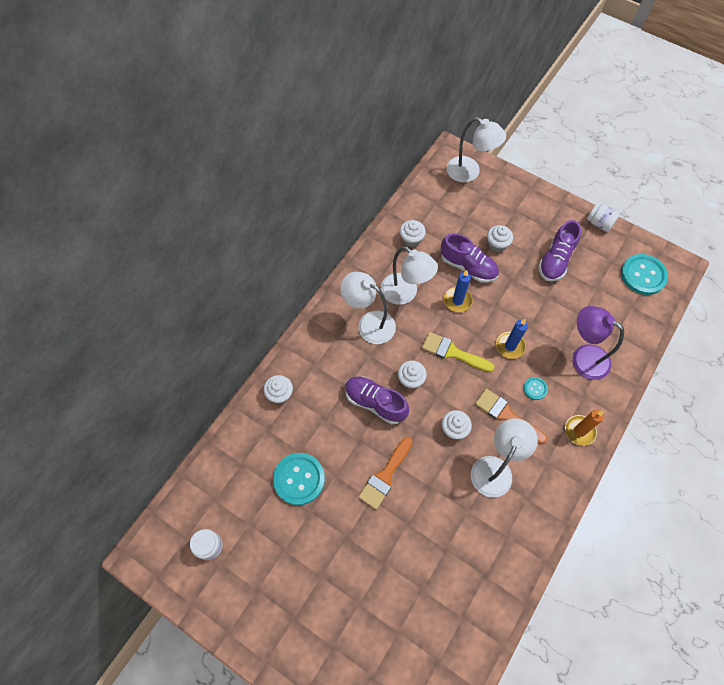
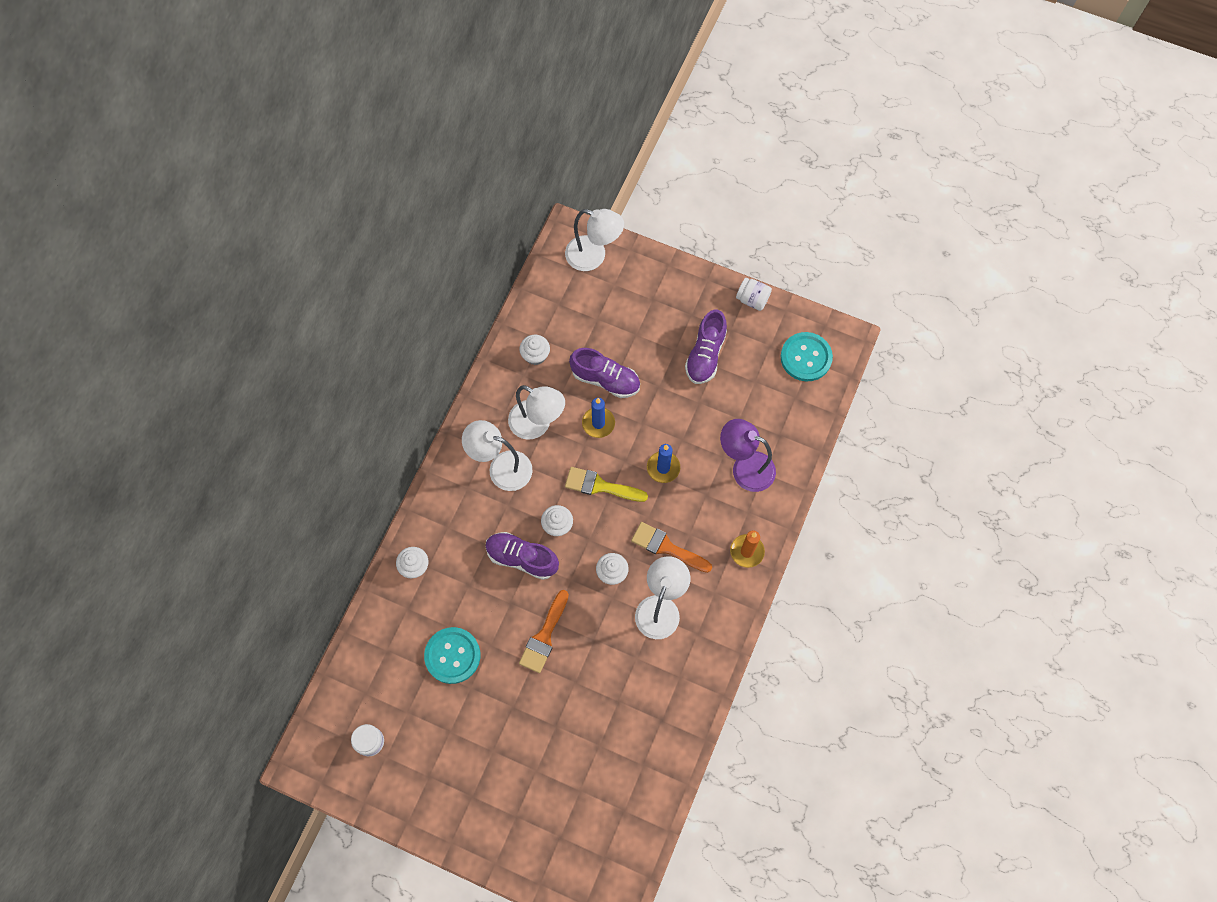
camera: 10 degrees left, 5 degrees up
white cupcake [487,225,513,252] -> none
turquoise button [524,377,548,400] -> none

